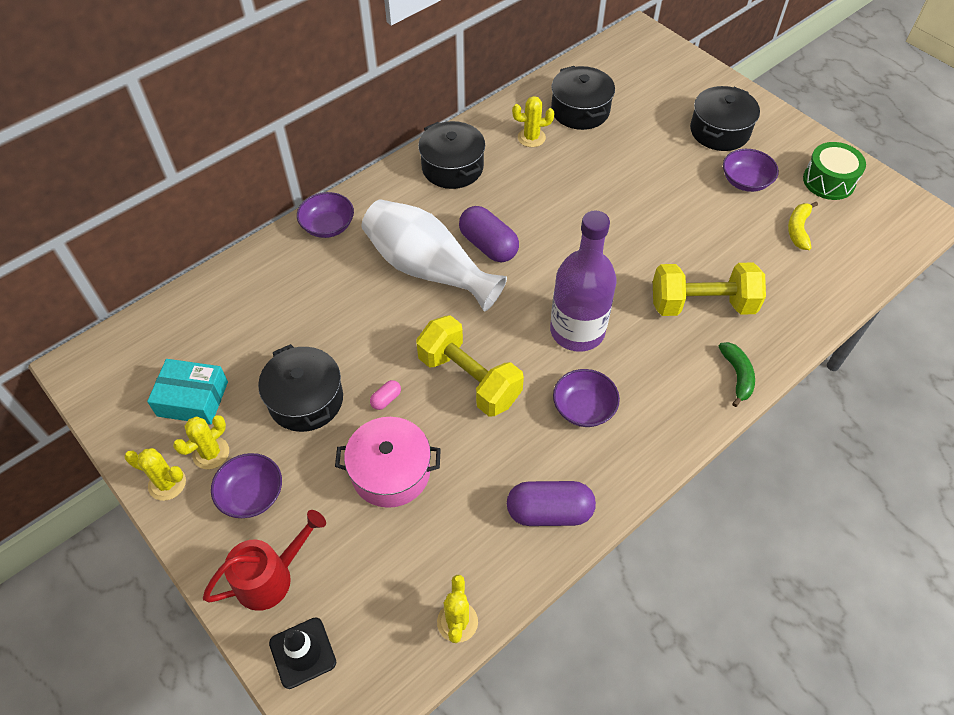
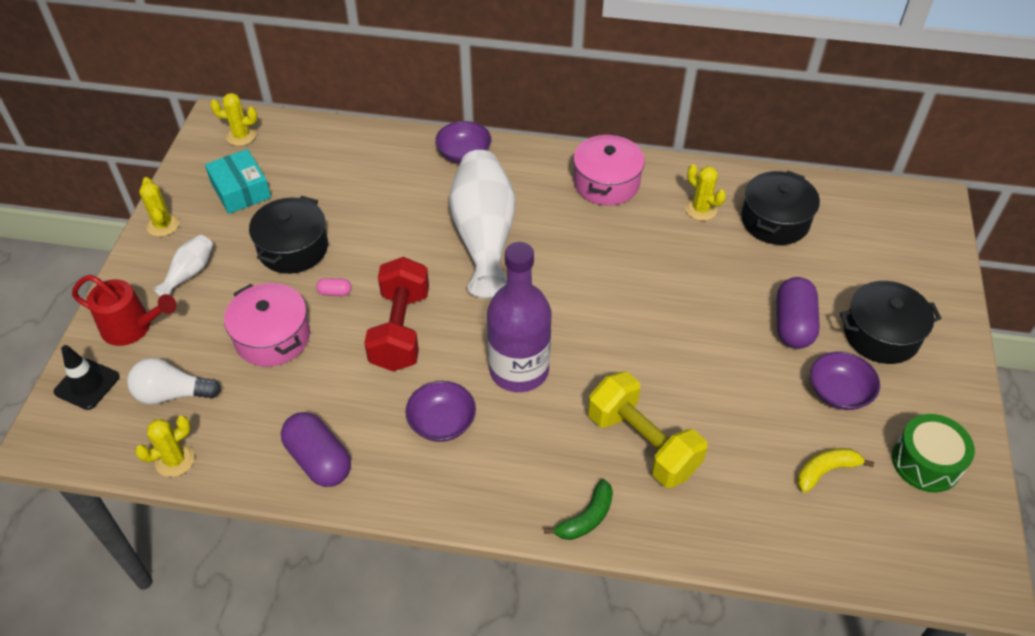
camera: 50 degrees right, 5 degrees down
yellow cactus [173,415,229,469] -> yellow cactus moved to [210,93,258,146]
purple bowl [211,453,282,518] -> white vase [153,235,213,296]
yellow dumbbell [416,315,524,417] -> red dumbbell [364,257,429,371]
black pot [418,121,485,189] -> pink pot [573,133,645,206]
purple capsule [459,206,519,262] -> purple capsule moved to [777,277,820,349]
none -> white light bulb [127,358,221,405]

